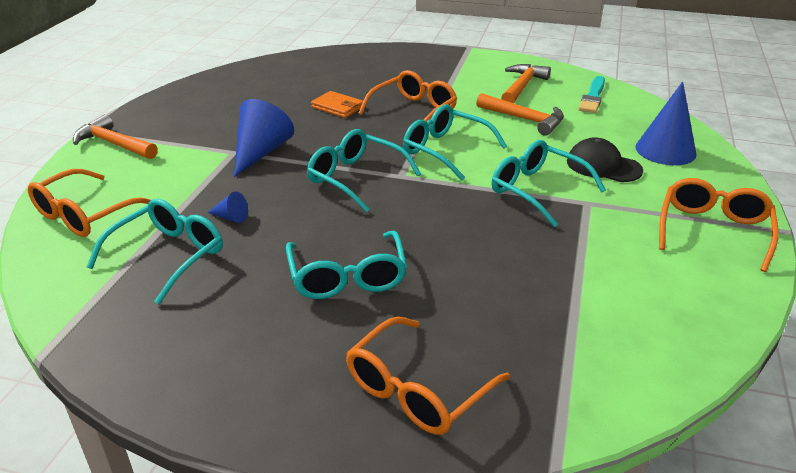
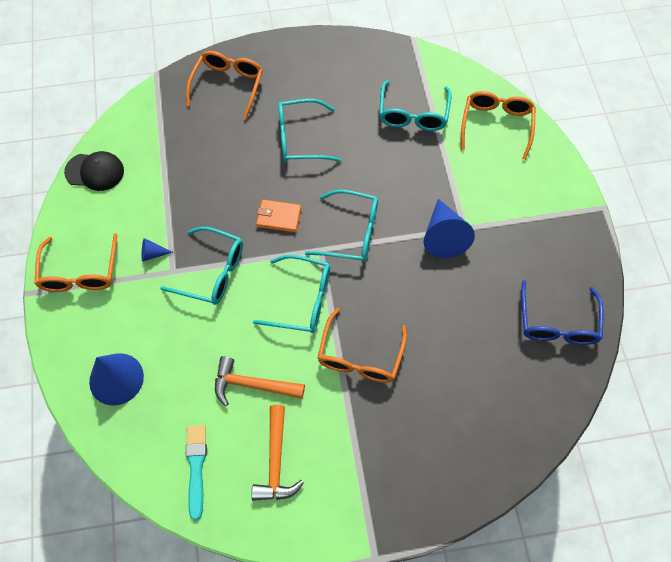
camera: 155 degrees right, 30 degrees up
orange hammer [73,114,158,159] -> none
blue cone [207,192,248,223] -> blue cone moved to [142,238,173,262]
turquoise glasses [286,230,407,299] -> turquoise glasses turned 60 degrees counterclockwise [278,99,341,162]
orange wallet [311,91,363,118] -> orange wallet moved to [256,199,301,233]
black cap [567,137,643,182] -> black cap moved to [64,151,124,191]
none -> blue glasses [521,280,603,345]

